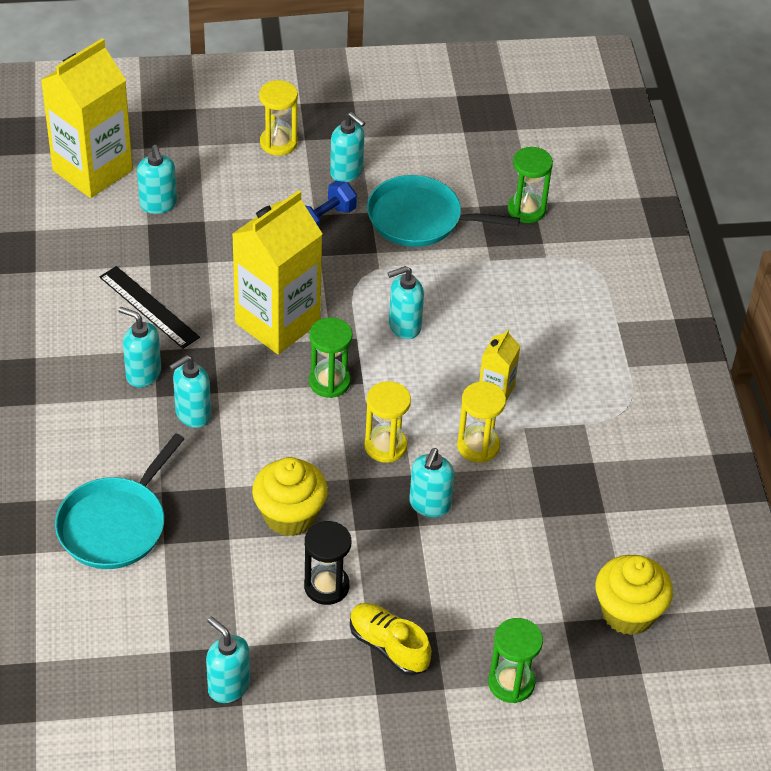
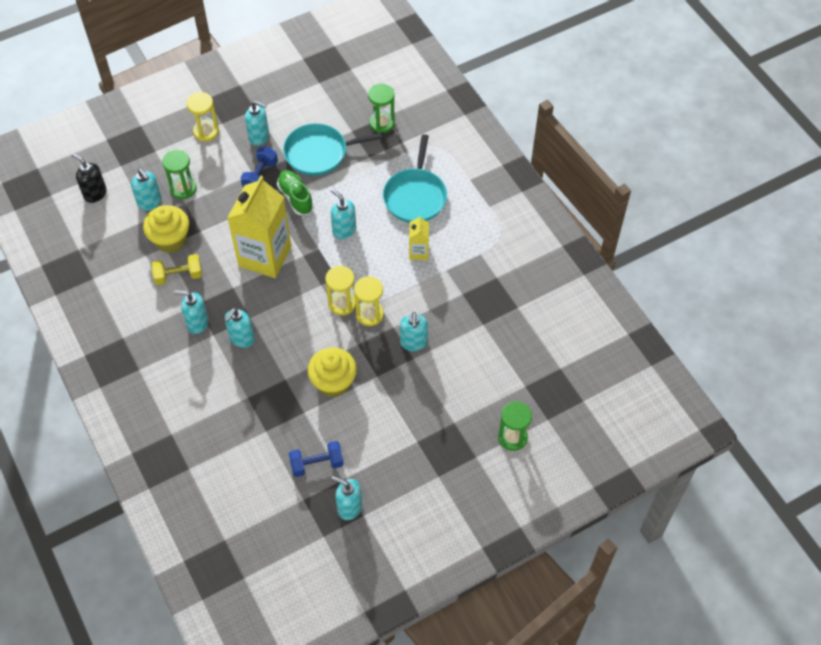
camera: 20 degrees left, 10 degrees up
yellow carton [41,38,133,198] -> black soap dispenser [72,153,107,203]
turquoise pan [55,433,184,569] -> turquoise pan moved to [383,134,447,223]
black ruler [99,266,200,349] -> yellow dumbbell [151,254,202,285]
black hourglass [304,521,351,605] -> none
green hourglass [309,317,353,398] -> green hourglass moved to [162,150,197,199]
yellow shoe [350,603,432,676] -> none
turquoise soap dispenser [388,266,424,339] -> turquoise soap dispenser turned 90 degrees clockwise [331,189,356,239]
yellow hourglass [457,381,506,463] -> yellow hourglass moved to [325,266,356,315]
yellow cupcake [595,555,673,635] -> yellow cupcake moved to [143,205,189,253]
none -> green shoe [277,170,314,215]
none -> blue dumbbell [289,441,344,477]

